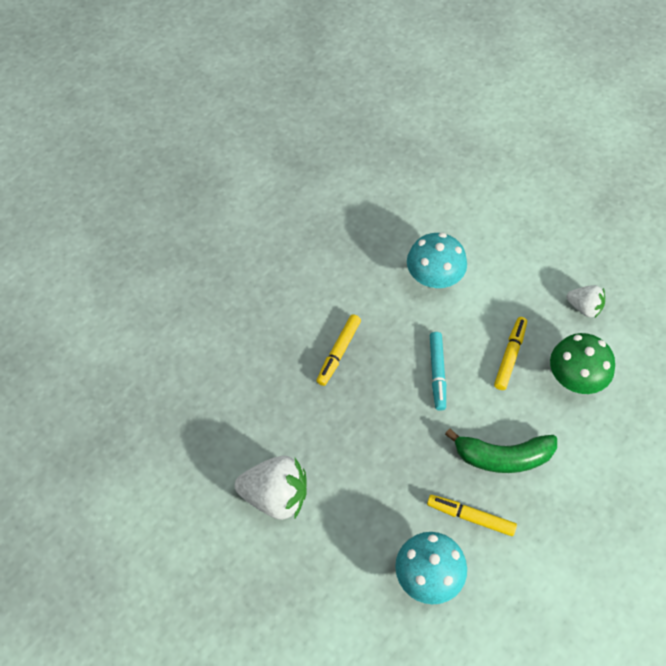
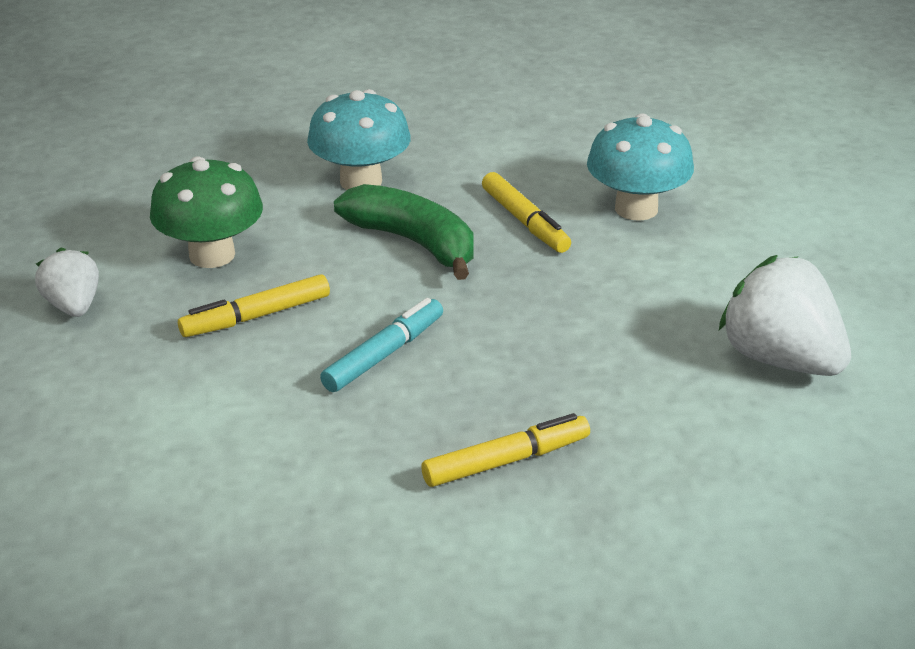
camera: 140 degrees left, 25 degrees down
turquoise mushroom [407,233,467,288] -> turquoise mushroom moved to [307,89,411,190]

